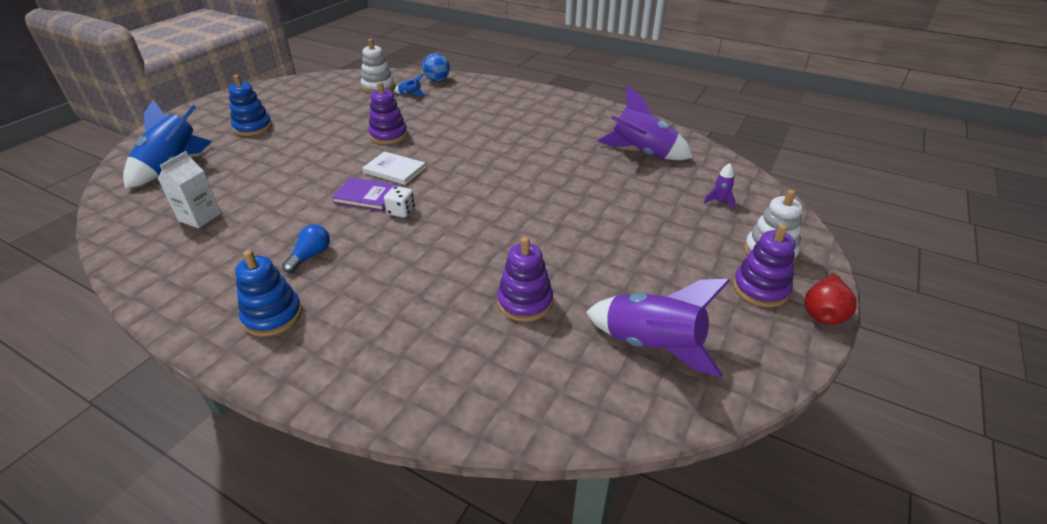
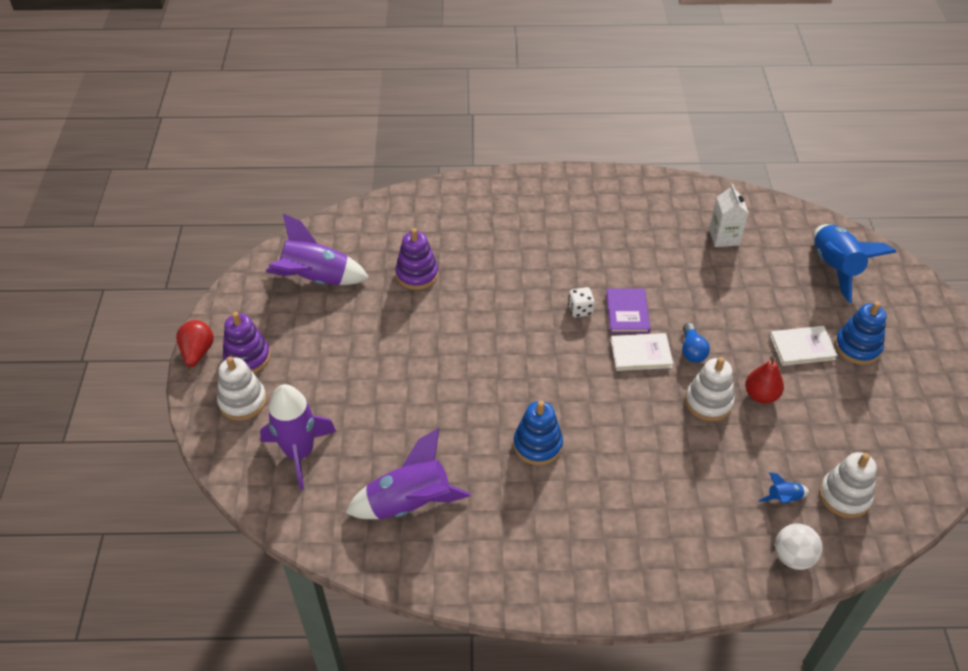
camera: 150 degrees right, 10 degrees up
blue stacking toy [235,250,302,337] -> blue stacking toy moved to [513,401,563,465]
blue light bulb [282,224,330,273] -> blue light bulb moved to [682,323,710,363]
purple book [331,177,399,211] -> purple book turned 75 degrees counterclockwise [606,288,651,333]
purple stacking toy [368,82,408,144] -> white stacking toy [685,357,735,421]
blue ball [423,53,450,82] -> white ball [775,523,823,570]
purple rocket [704,163,735,209] -> purple rocket [260,384,336,490], size x2.31
none -> red pear [745,356,784,404]
none -> white book [770,326,838,366]

